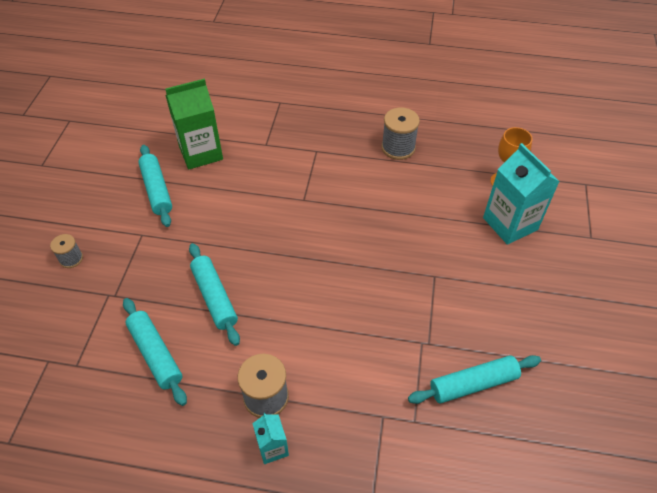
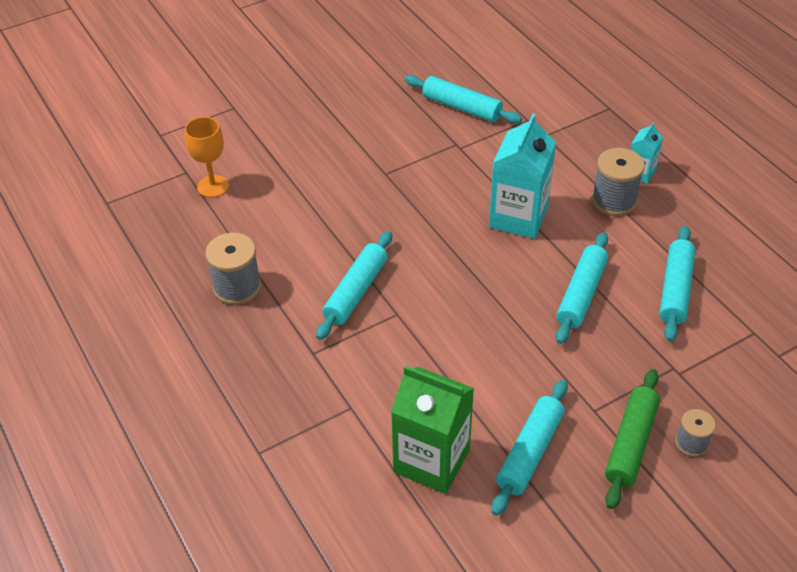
camera: 130 degrees left, 5 degrees down
turquoise carton [483,143,560,245] -> turquoise carton moved to [489,113,556,239]
none -> turquoise rolling pin [316,231,392,340]
none -> green rolling pin [605,369,660,509]

